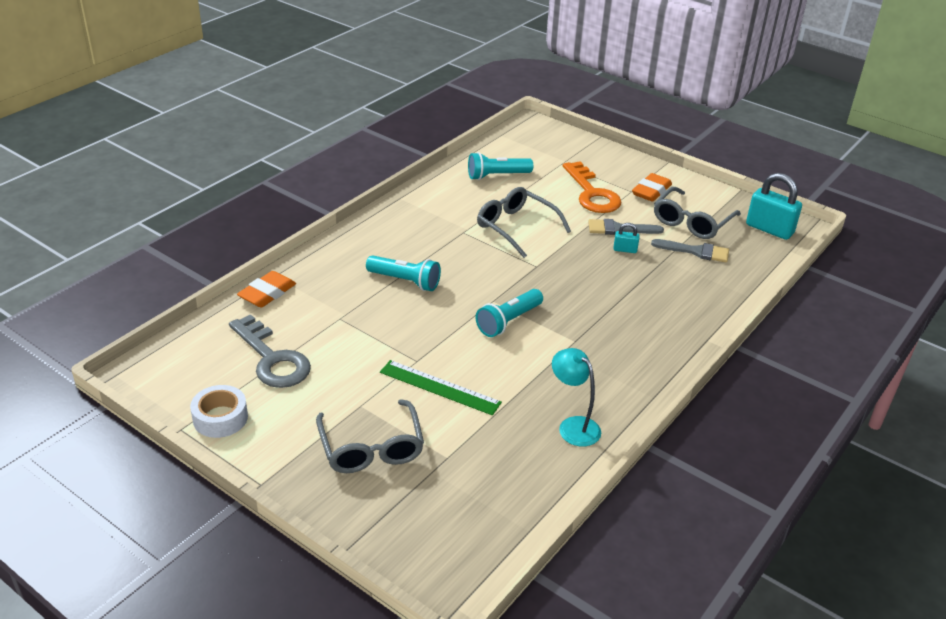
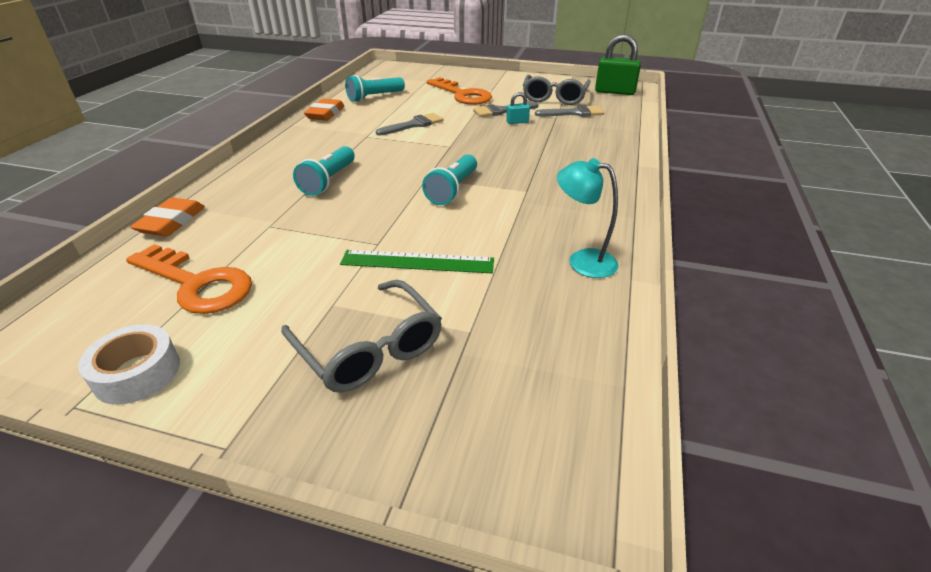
camera: 20 degrees left, 0 degrees up
grey key [229,314,311,388] -> orange key [126,244,252,314]
turquoise flashlight [366,255,441,291] -> turquoise flashlight turned 105 degrees clockwise [293,146,355,196]
grey glasses [477,187,571,258] -> grey brush [376,113,443,136]
orange eraser [632,173,672,202] -> orange eraser moved to [304,99,345,121]
turquoise padlock [746,173,802,240] -> green padlock [595,34,641,95]

